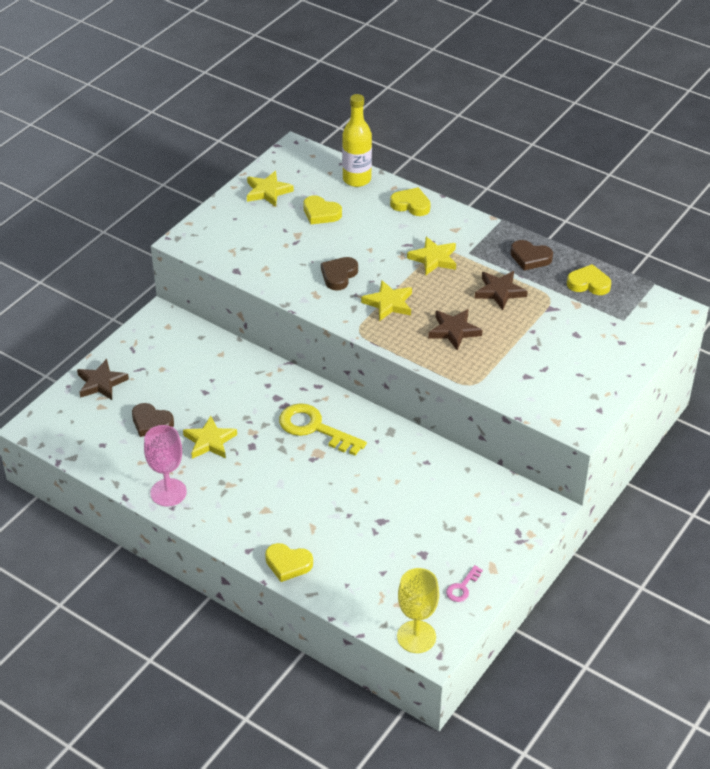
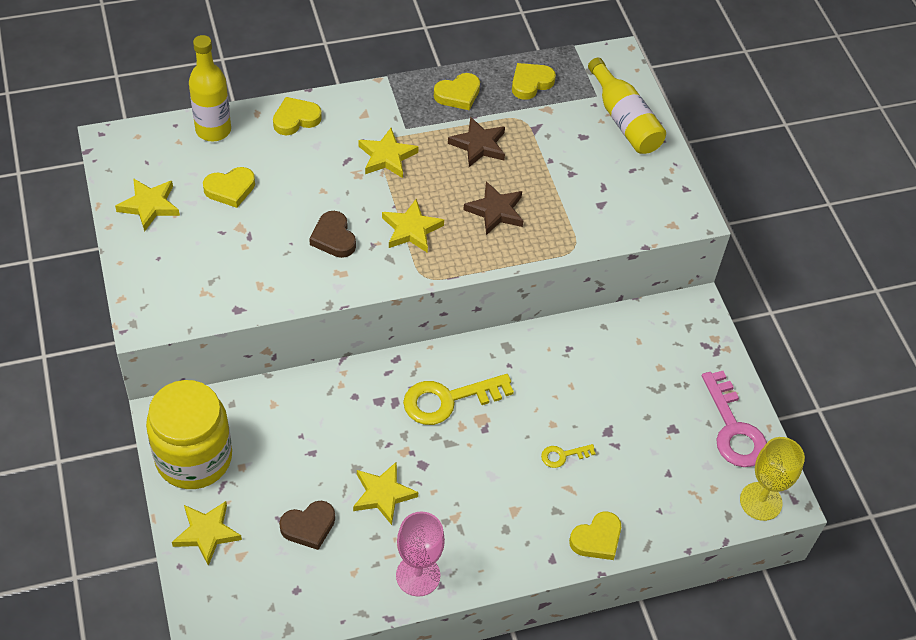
camera: 55 degrees left, 10 degrees up
brown star [77,359,129,400] -> yellow star [172,501,242,566]
pink key [446,565,483,602] -> pink key [702,371,767,467], size x2.07
brown heart [511,240,553,271] -> yellow heart [434,73,480,110]
none -> yellow jar [146,380,232,489]
none -> yellow key [541,444,596,468]
none -> yellow bottle [588,58,666,154]

